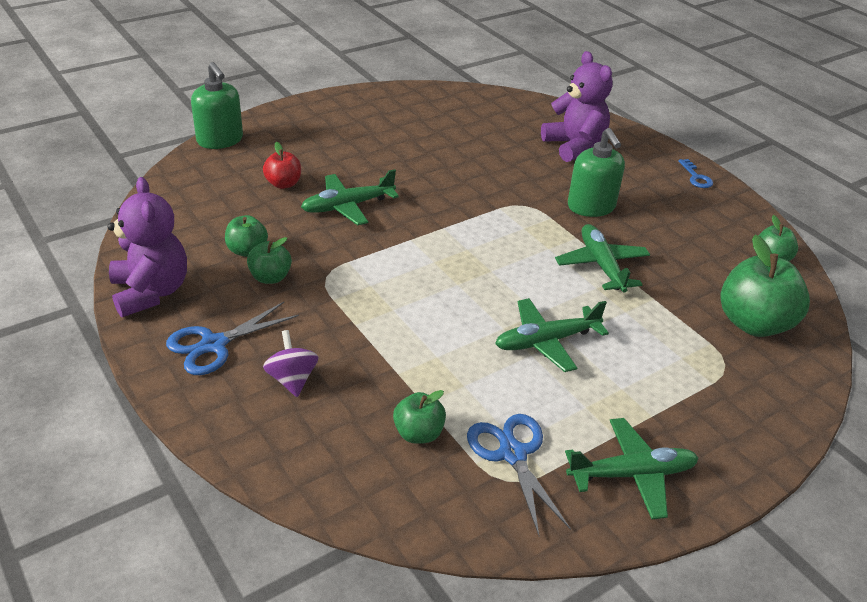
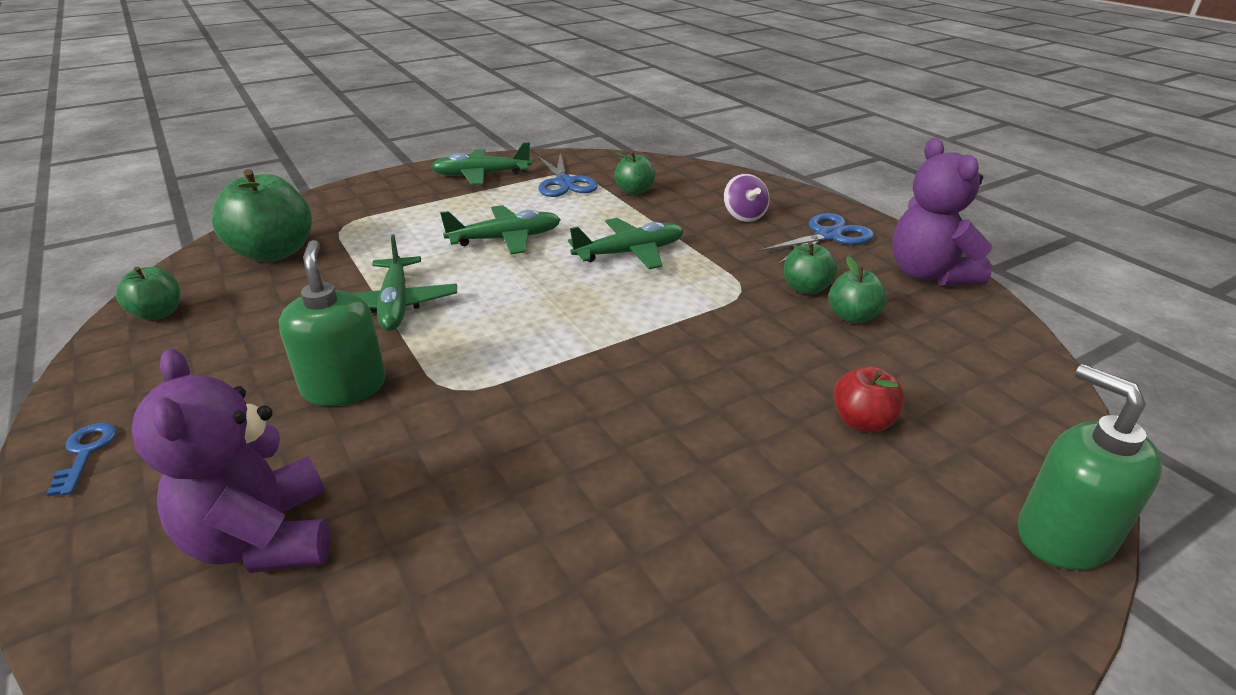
camera: 175 degrees left, 5 degrees down
green plane [301,169,399,225] -> green plane moved to [568,218,684,269]

